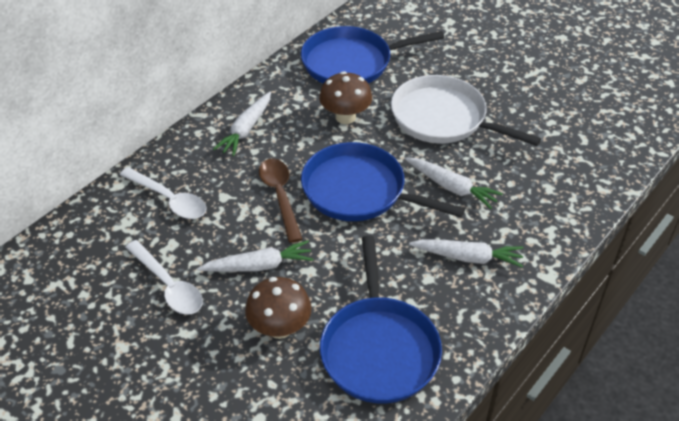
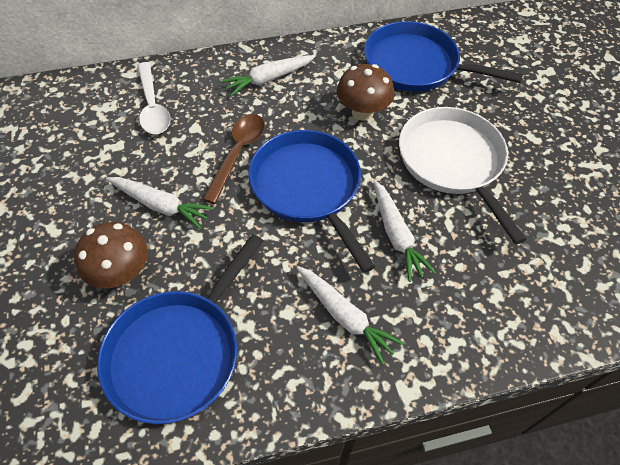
camera: 35 degrees right, 10 degrees up
white spoon [125,240,203,315] -> none

